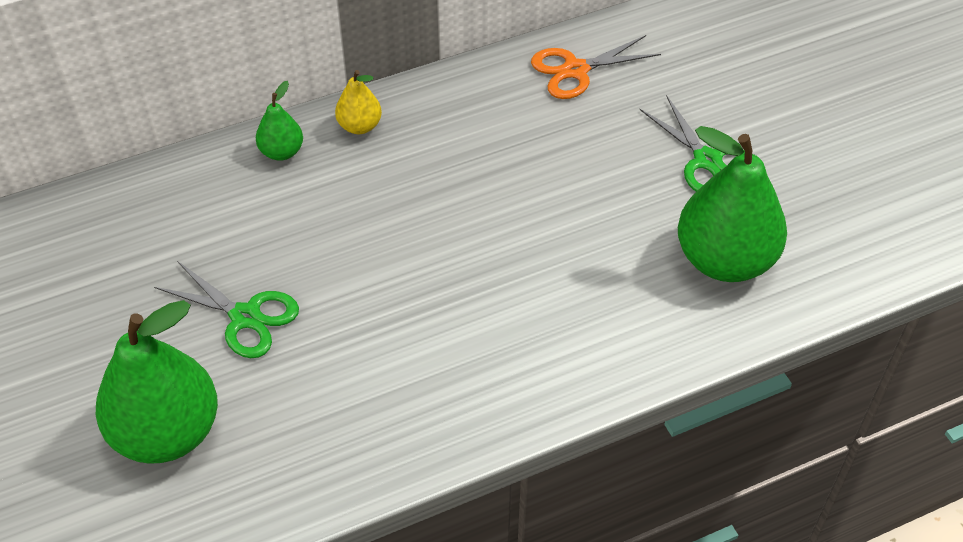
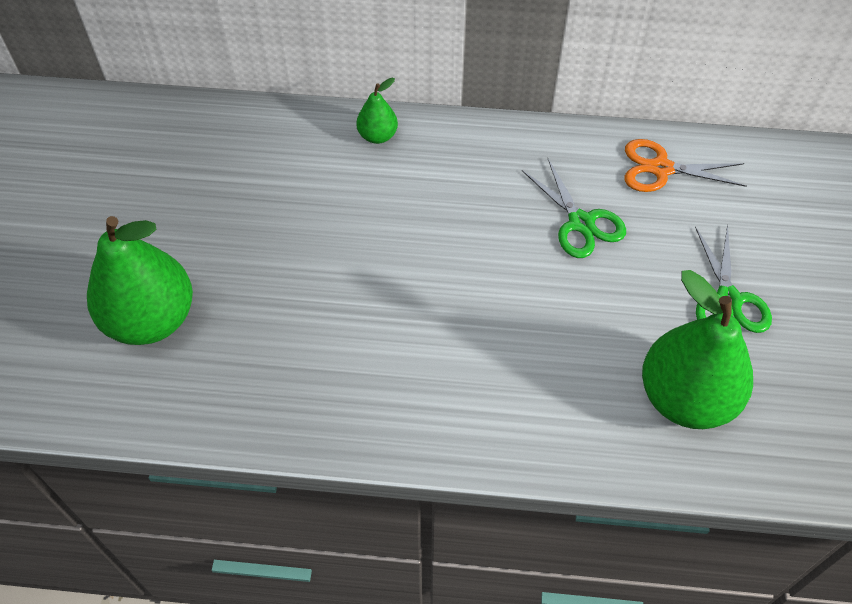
camera: 30 degrees right, 5 degrees up
green scissors [154,261,299,358] -> green scissors moved to [522,159,626,258]
yellow pear [335,70,382,134] -> none

